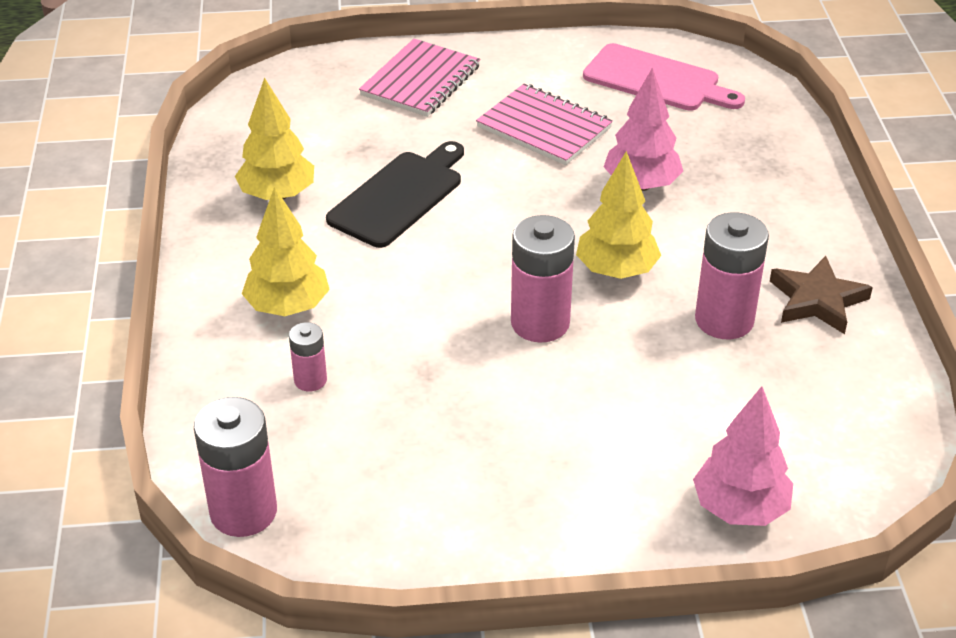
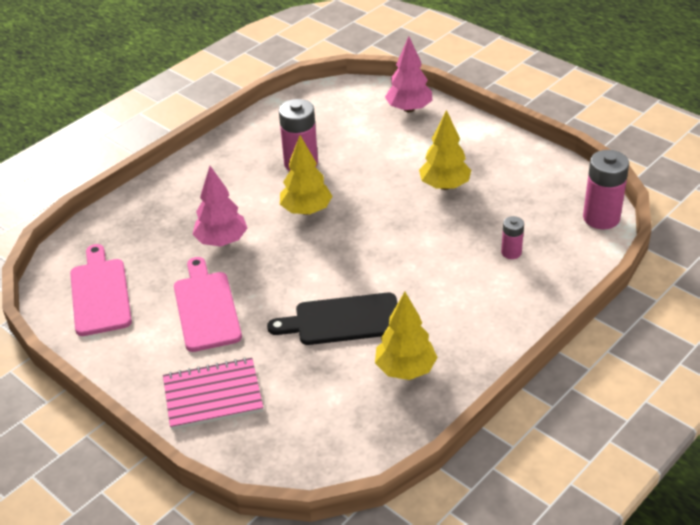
camera: 130 degrees left, 0 degrees up
yellow tree [242,186,330,316] -> yellow tree moved to [419,110,471,190]
pink notebook [476,84,613,165] -> pink cutting board [174,257,242,352]
pink battery [511,215,575,342] -> none
brown star [770,256,873,334] -> none

